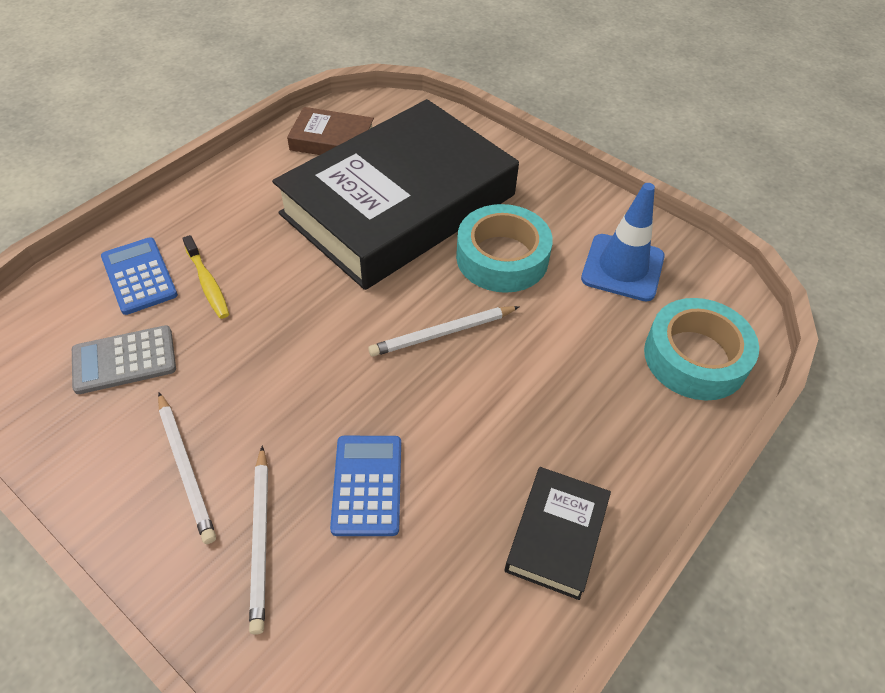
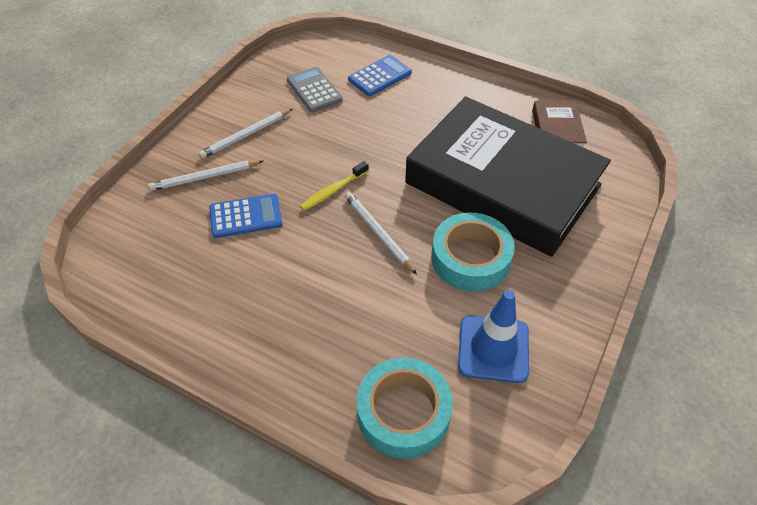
camera: 80 degrees right, 0 degrees up
yellow toothbrush [182,235,229,319] -> yellow toothbrush moved to [300,161,369,211]
black book [504,467,611,600] -> none

